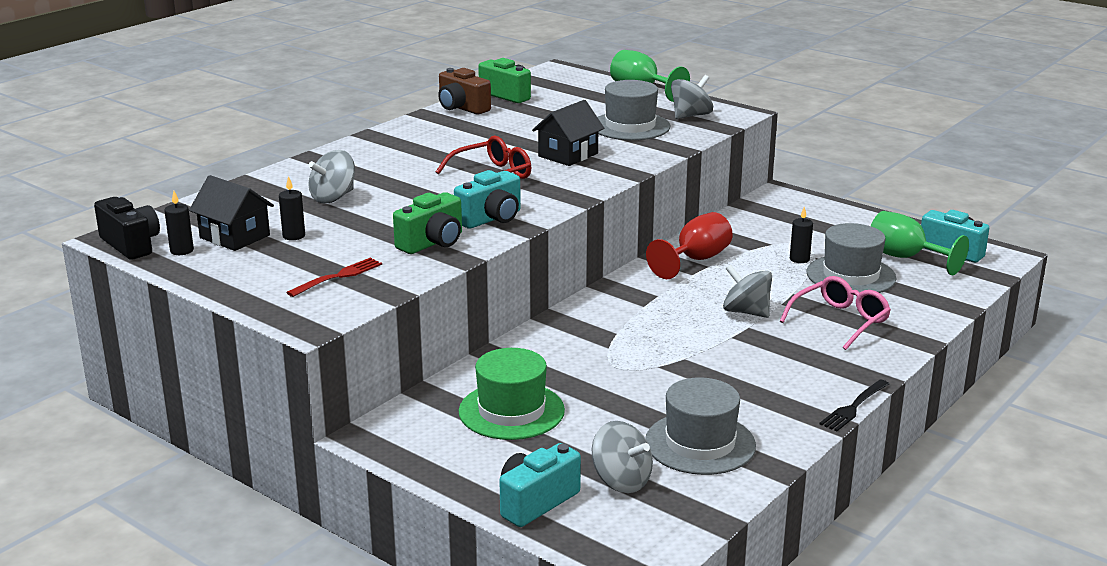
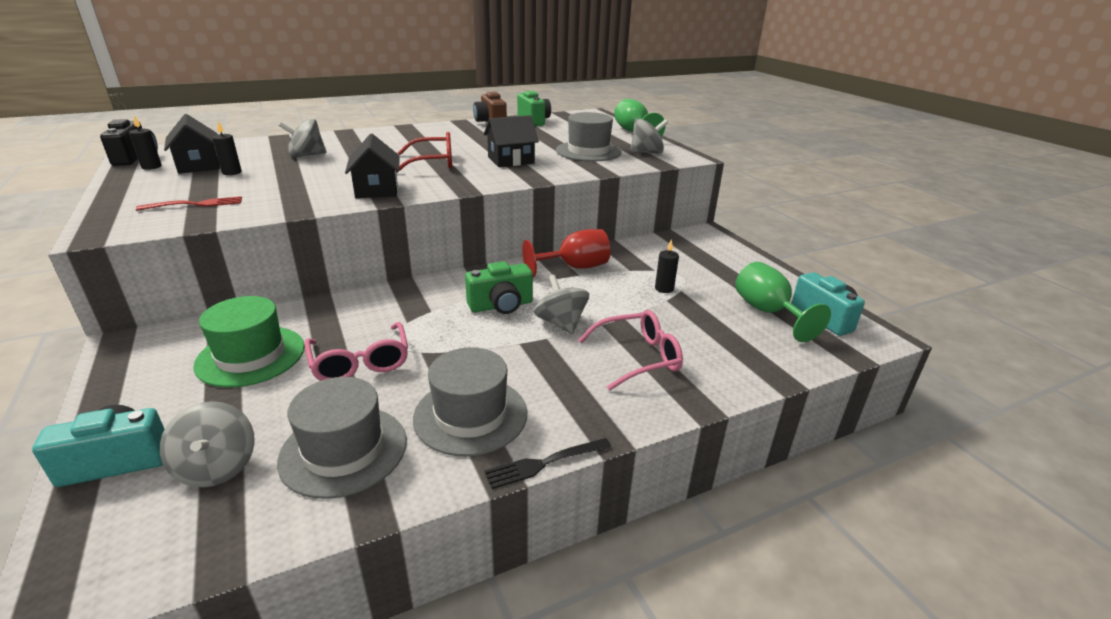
camera: 25 degrees right, 5 degrees up
green camera [393,192,462,254] -> green camera moved to [465,261,533,314]
turquoise camera [454,170,521,229] -> black house [345,134,400,198]
grey hat [806,223,896,295] -> grey hat moved to [413,347,527,456]
none -> pink glasses [305,322,408,381]

